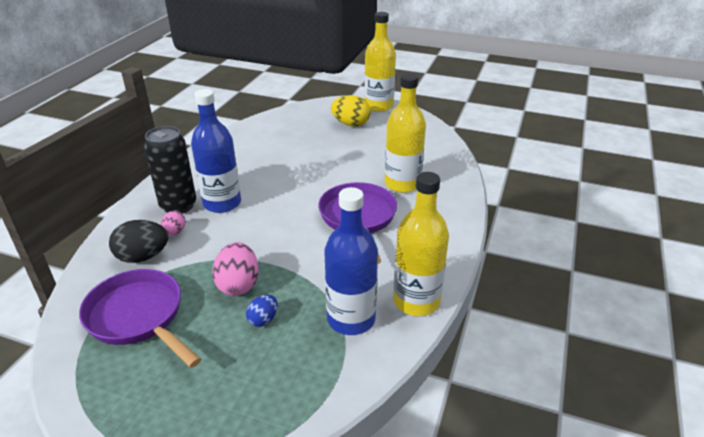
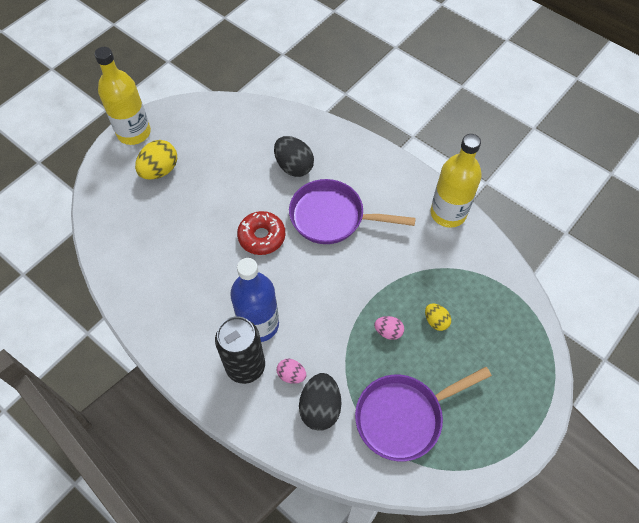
camera: 70 degrees left, 25 degrees up
pink egg [212,242,259,296] -> pink egg [374,316,404,340], size x0.57
blue egg [246,295,278,327] -> yellow egg [425,303,451,331]
blue bottle [324,187,378,335] -> none
yellow bottle [385,73,426,193] -> black egg [274,136,314,177]
none -> red donut [237,211,285,255]

